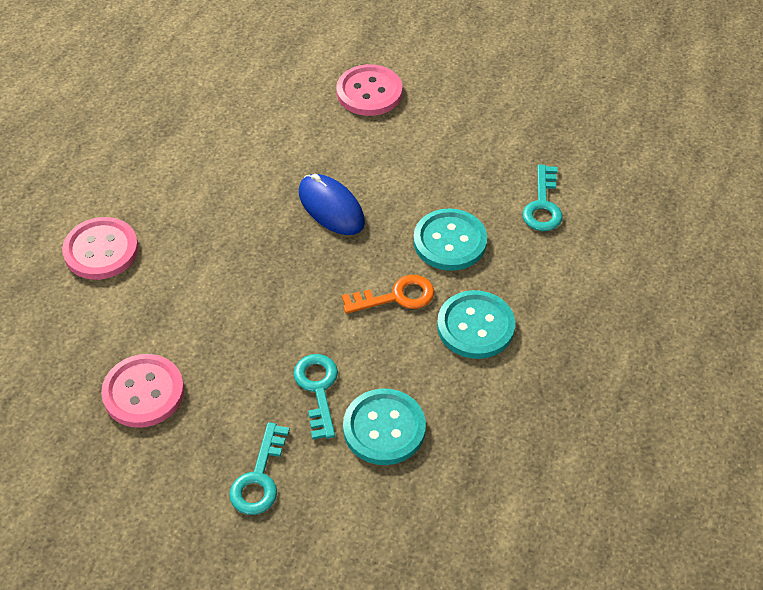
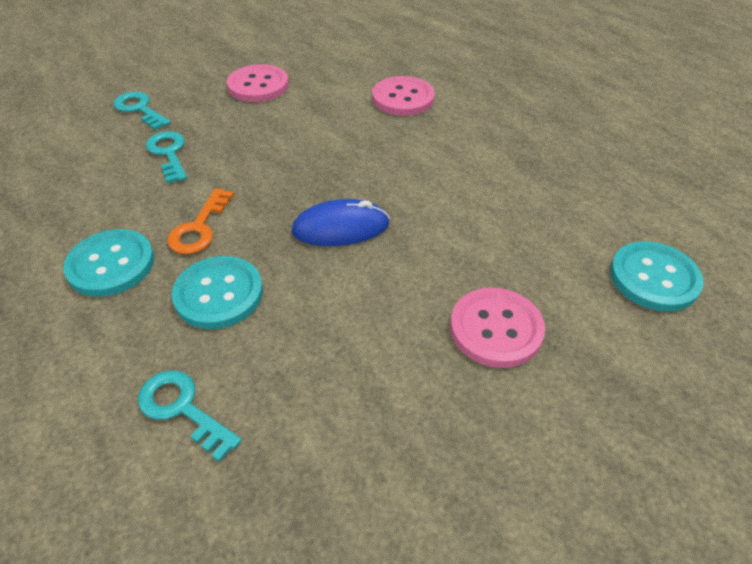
camera: 120 degrees right, 5 degrees down
turquoise key [293,354,338,440] -> turquoise key turned 135 degrees counterclockwise [146,131,187,184]
turquoise button [343,389,426,465] -> turquoise button moved to [610,241,703,312]

